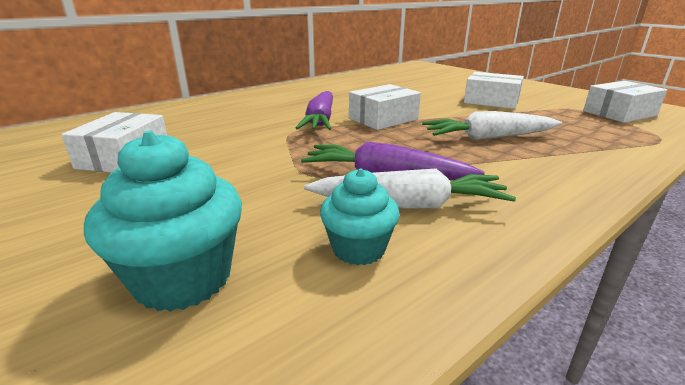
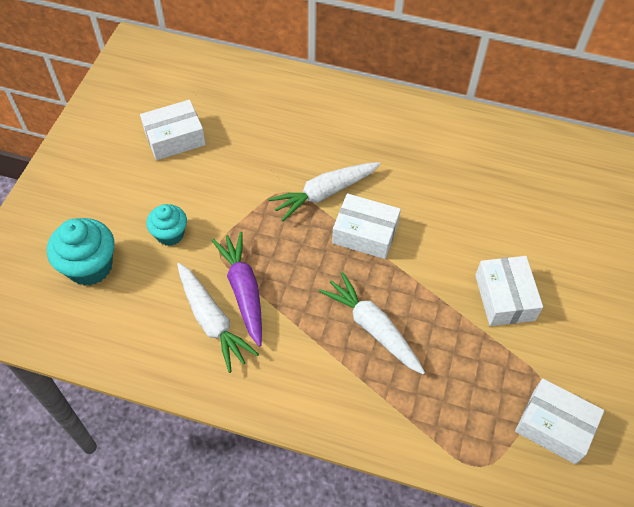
camera: 55 degrees right, 30 degrees up
purple carrot [296,91,333,130] -> white carrot [268,162,380,221]
turquoise cupcake [320,168,400,266] -> turquoise cupcake moved to [146,204,187,246]

